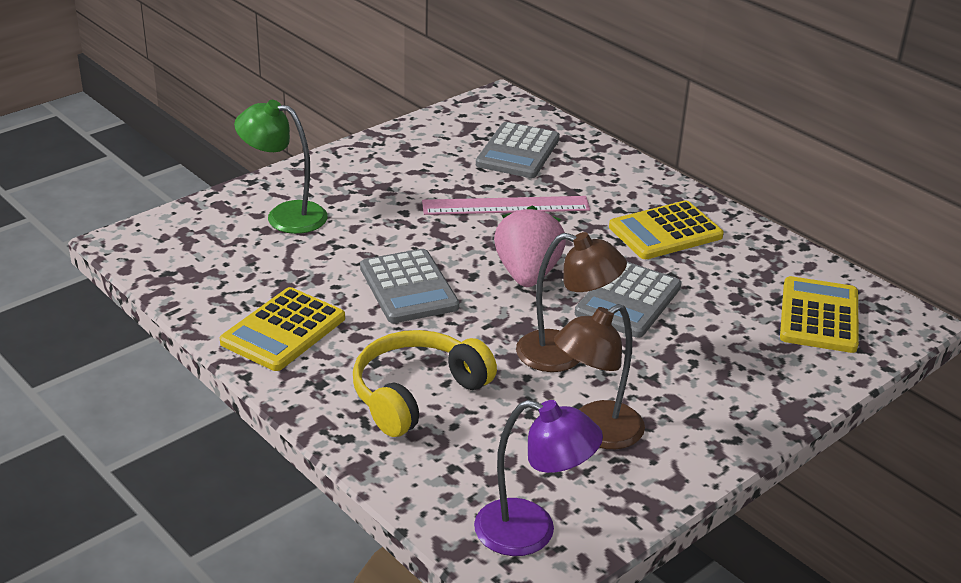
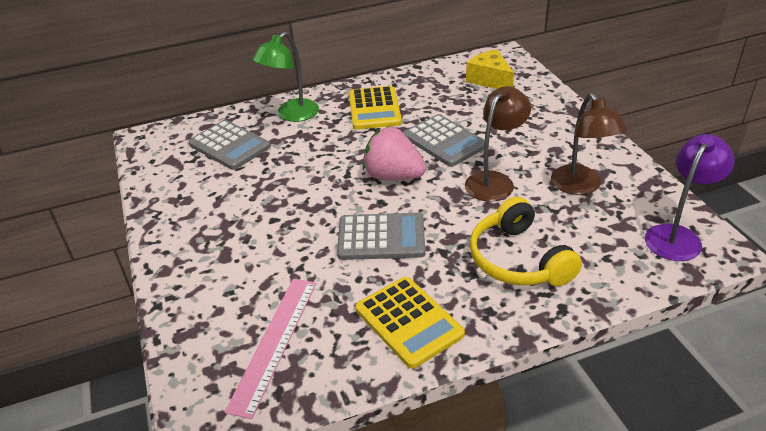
camera: 65 degrees left, 5 degrees up
green lamp [234,100,328,234] -> green lamp moved to [252,32,319,122]
pink ruler [422,196,590,215] -> pink ruler moved to [225,279,316,419]
yellow calculator [780,276,859,353] -> yellow cheese [466,49,514,89]

